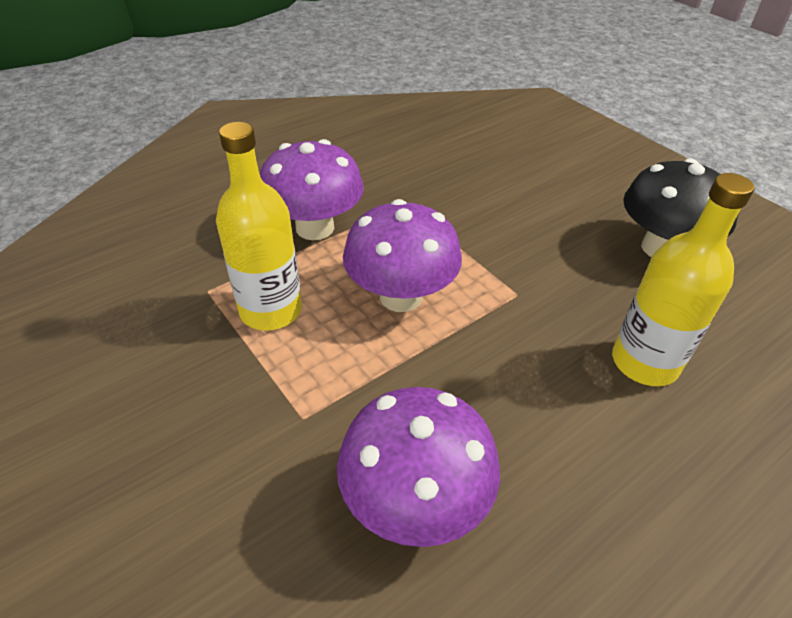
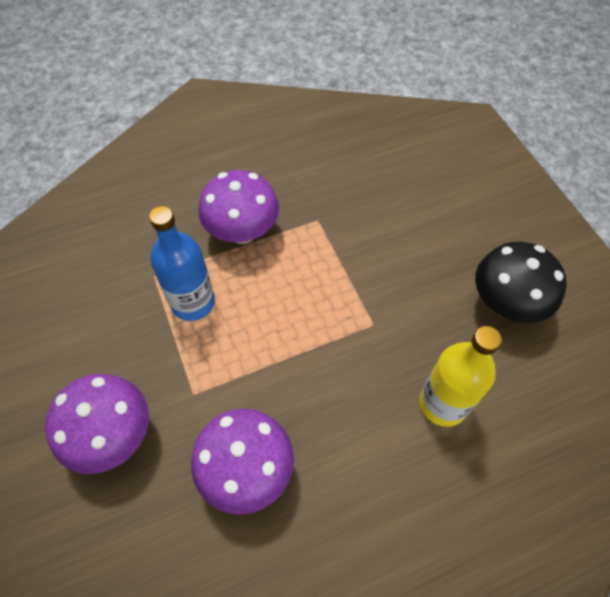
camera: 15 degrees right, 15 degrees up
yellow bottle [216,122,302,331] -> blue bottle [149,206,215,321]
purple mushroom [343,199,462,312] -> purple mushroom moved to [45,374,149,474]

